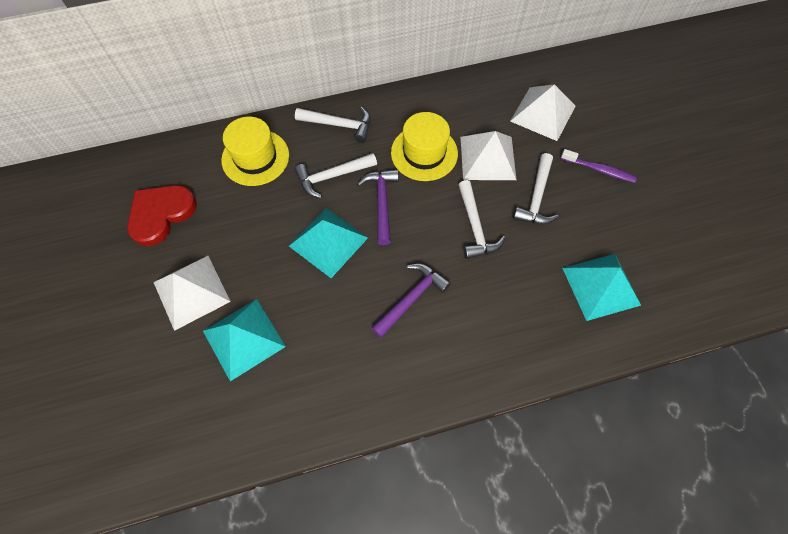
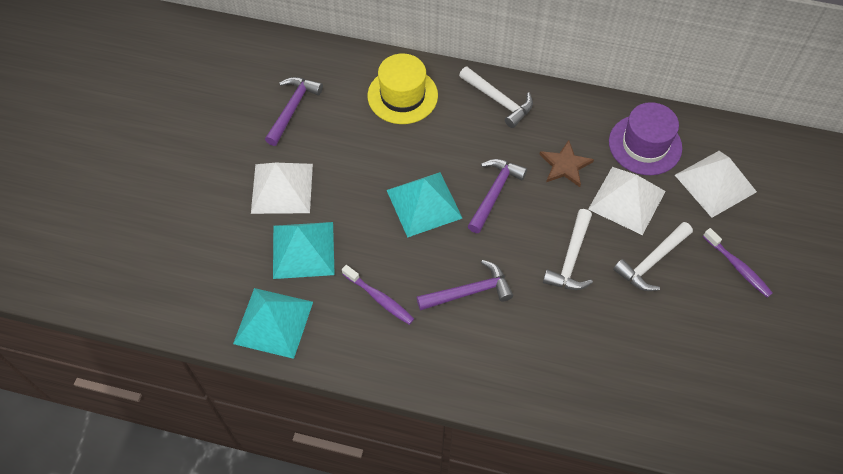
camera: 30 degrees right, 5 degrees down
red heart [127,185,197,246] -> purple hammer [265,77,323,146]
white hammer [295,153,377,198] -> none
yellow hat [391,112,458,181] -> brown star [539,140,594,187]
turquoise pyramid [562,254,641,321] -> turquoise pyramid moved to [233,288,313,359]
none -> purple toothbrush [342,265,414,325]
none -> purple hat [609,102,682,175]

